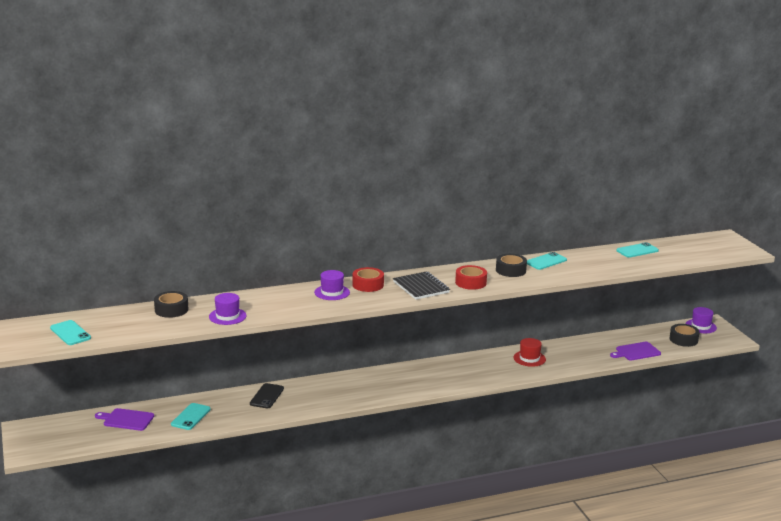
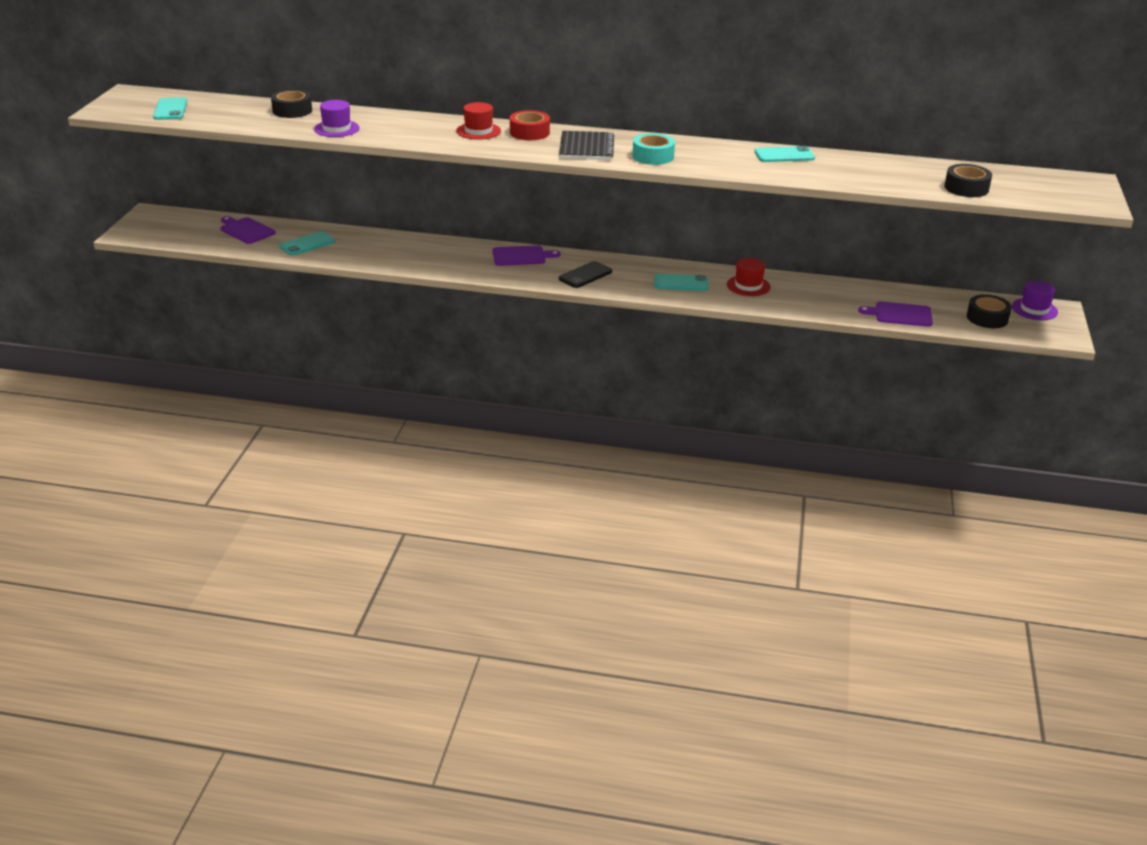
camera: 30 degrees right, 10 degrees up
black phone [250,383,284,408] -> black phone moved to [559,261,612,288]
purple hat [314,270,350,300] -> red hat [456,102,501,140]
red tape [455,265,487,290] -> turquoise tape [632,133,675,165]
black tape [496,254,527,277] -> black tape moved to [944,164,992,197]
turquoise phone [616,242,659,258] -> turquoise phone moved to [654,273,708,291]
none -> purple cutting board [493,245,561,266]

